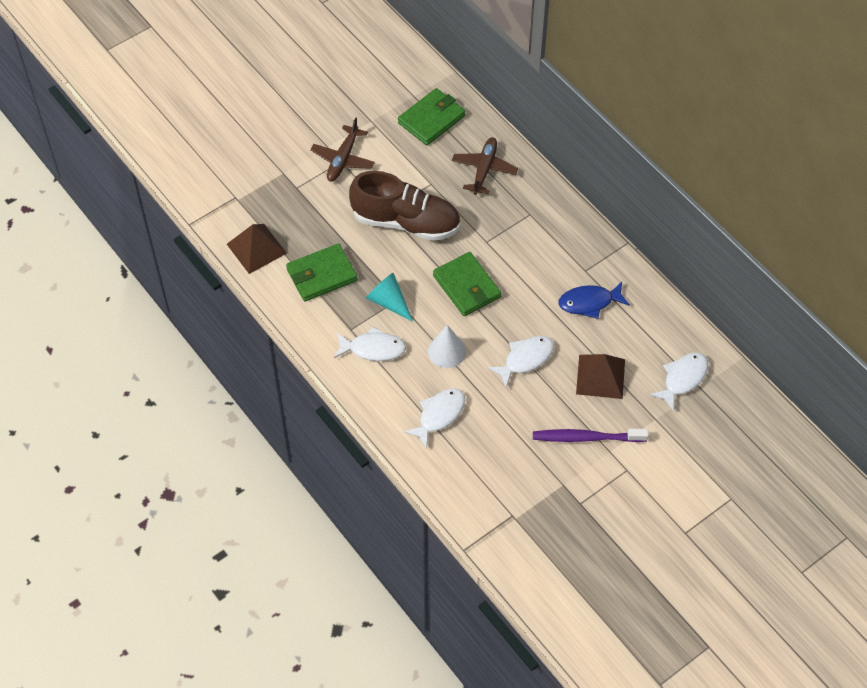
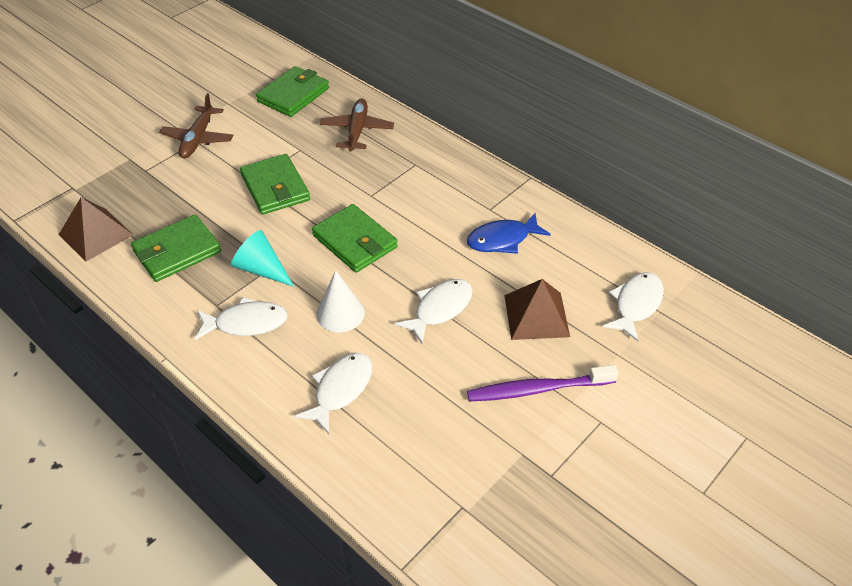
camera: 10 degrees left, 10 degrees down
brown shoe [349,171,460,241] -> green wallet [240,154,310,215]

